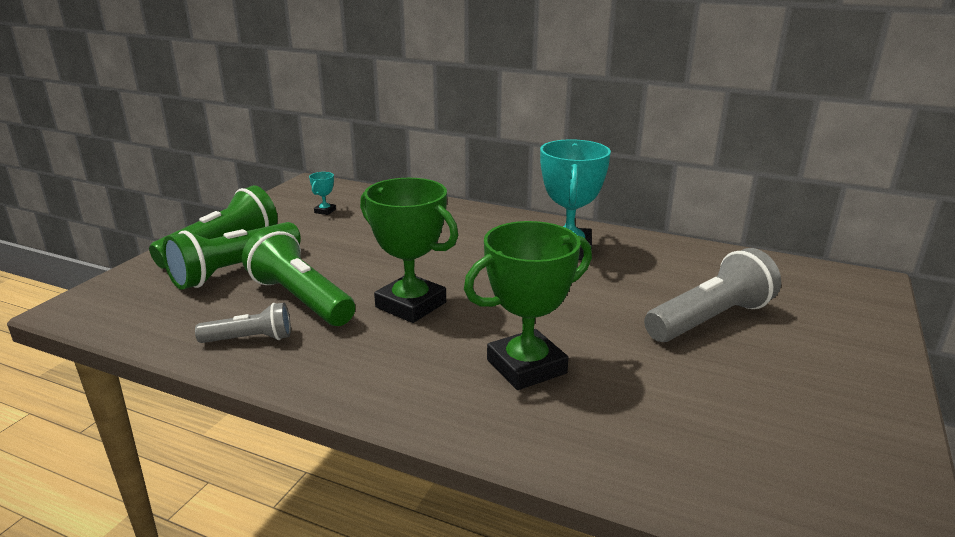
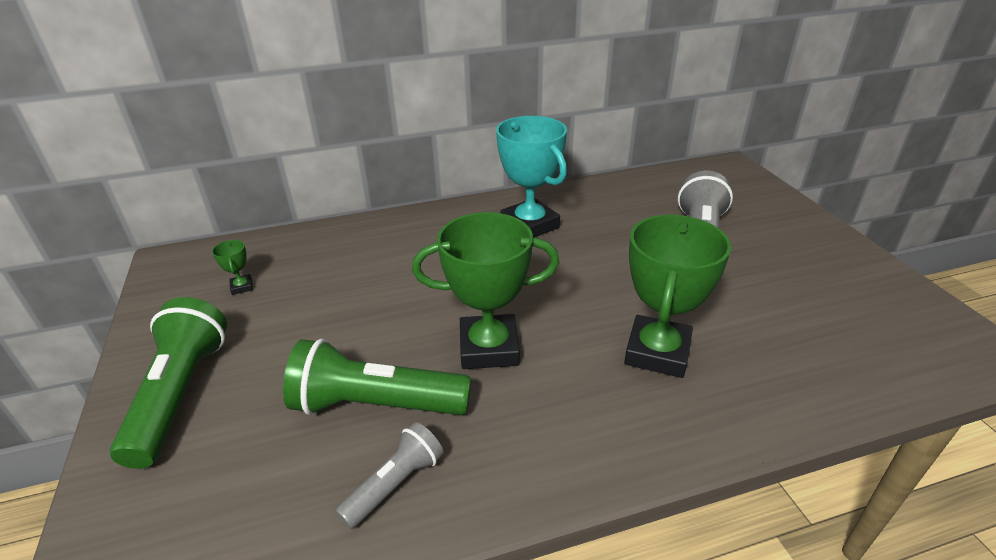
camera: 40 degrees left, 10 degrees up
green flashlight [162,222,301,289] -> none
turquoise trophy [309,172,336,215] -> green trophy [212,240,253,295]

